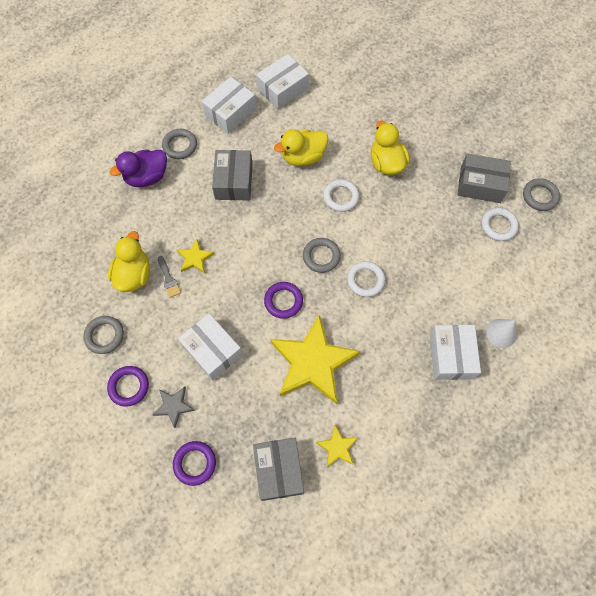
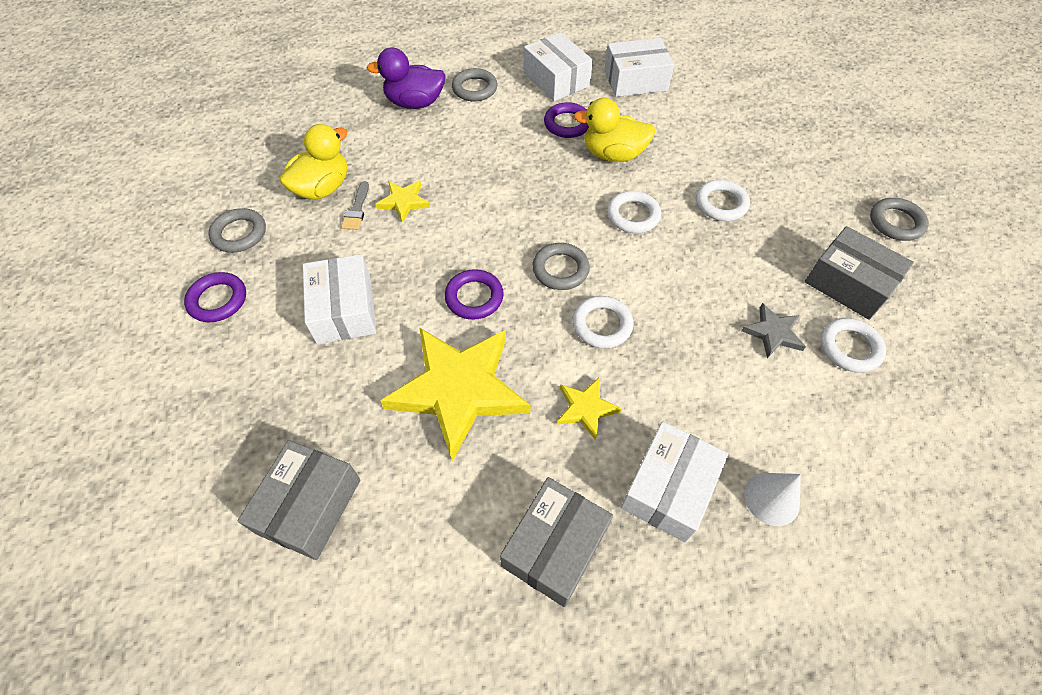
camera: 30 degrees right, 10 degrees down
grey star [152,387,195,428] -> grey star moved to [741,303,806,358]
purple ring [173,441,216,486] -> purple ring moved to [544,102,589,138]
white box [201,77,256,134] -> white box turned 75 degrees clockwise [524,32,593,101]
grey box [212,150,253,201] -> grey box moved to [500,477,613,607]
yellow star [316,425,358,467] -> yellow star moved to [557,378,622,440]
yellow duck [371,121,410,175] -> white ring [696,180,750,221]
grey ring [523,178,560,211] -> grey ring moved to [870,198,929,241]

